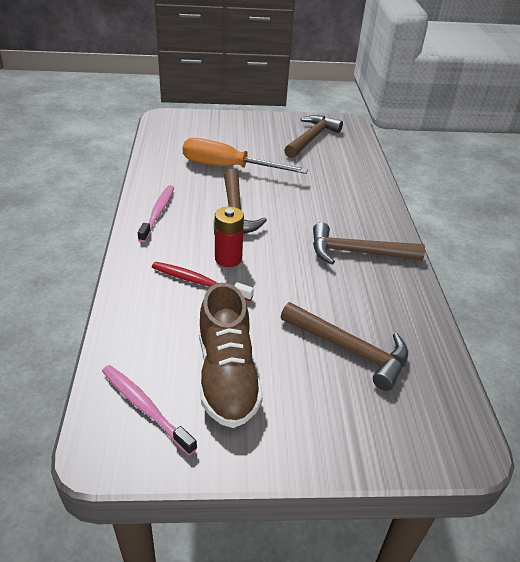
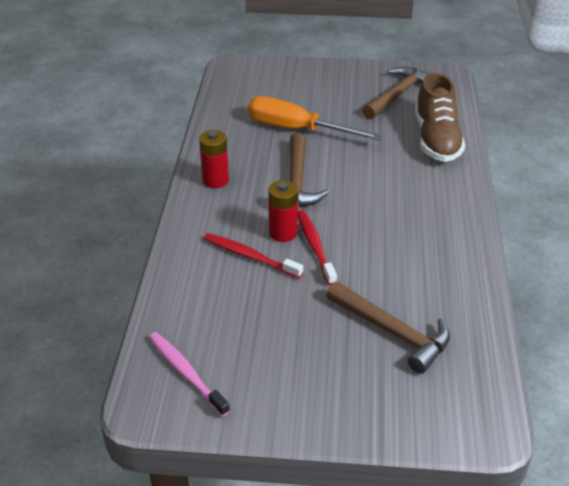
camera: 10 degrees right, 0 degrees up
pink toothbrush [138,185,174,242] -> red battery [199,130,229,188]
brown shoe [199,283,263,428] -> brown shoe moved to [415,73,465,162]
brown hammer [313,222,425,264] -> none
none -> red toothbrush [298,210,337,285]

